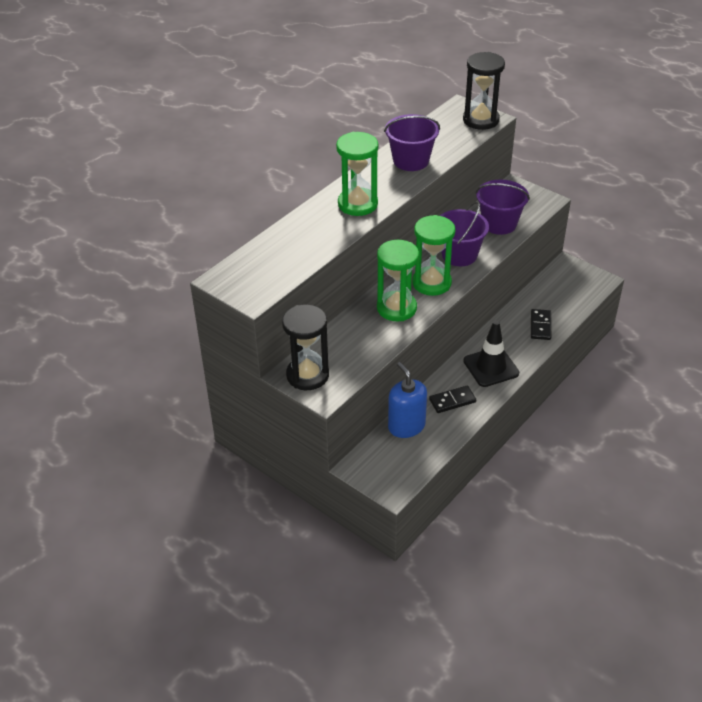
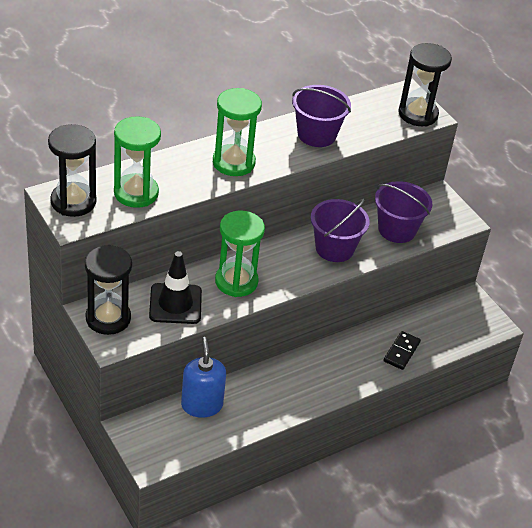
camera: 15 degrees right, 0 degrees up
green hourglass [412,215,456,296] -> green hourglass moved to [114,116,161,208]
black domino [429,385,476,413] -> none
black traffic cone [463,320,519,387] -> black traffic cone moved to [149,251,202,324]
none -> black hourglass [48,124,96,217]

